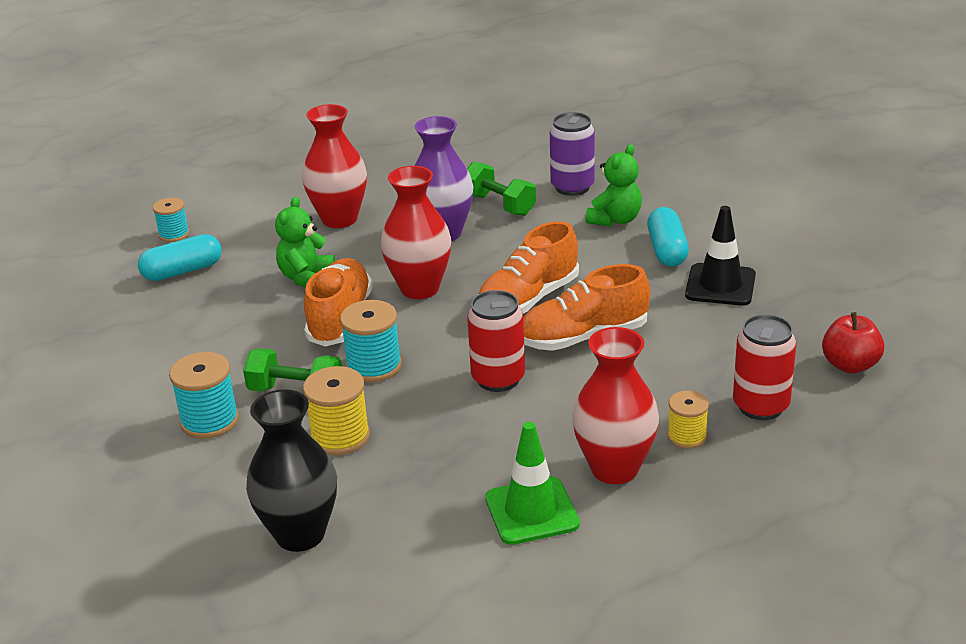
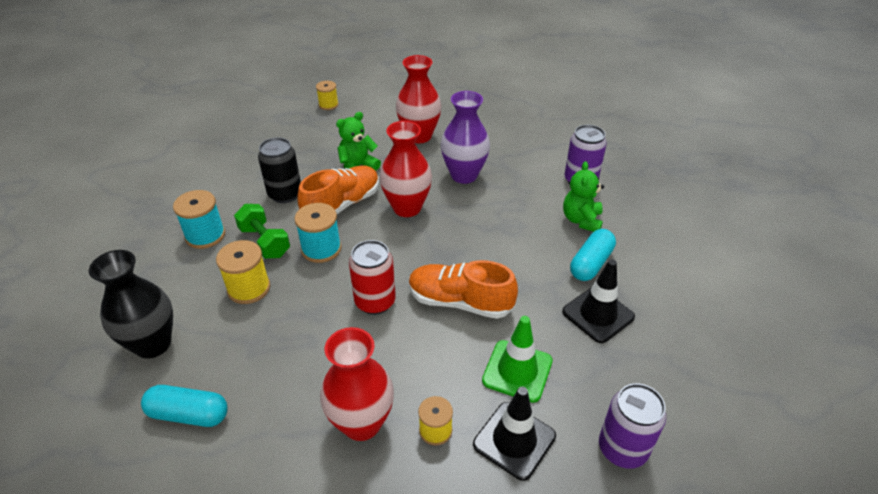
camera: 35 degrees right, 10 degrees up
turquoise capsule [138,234,222,281] -> turquoise capsule moved to [141,385,228,427]
turquoise spool [153,198,189,242] -> yellow spool [316,81,339,110]
green dumbbell [467,161,536,216] -> none
orange shoe [478,221,579,314] -> none
green traffic cone [485,422,580,545] -> green traffic cone moved to [482,316,553,403]
green teddy bear [585,144,642,227] -> green teddy bear turned 120 degrees clockwise [563,161,604,232]
red can [733,314,797,420] -> black traffic cone [473,387,556,481]
red apple [822,312,885,373] -> purple can [599,383,666,469]
none -> black can [258,137,301,203]

